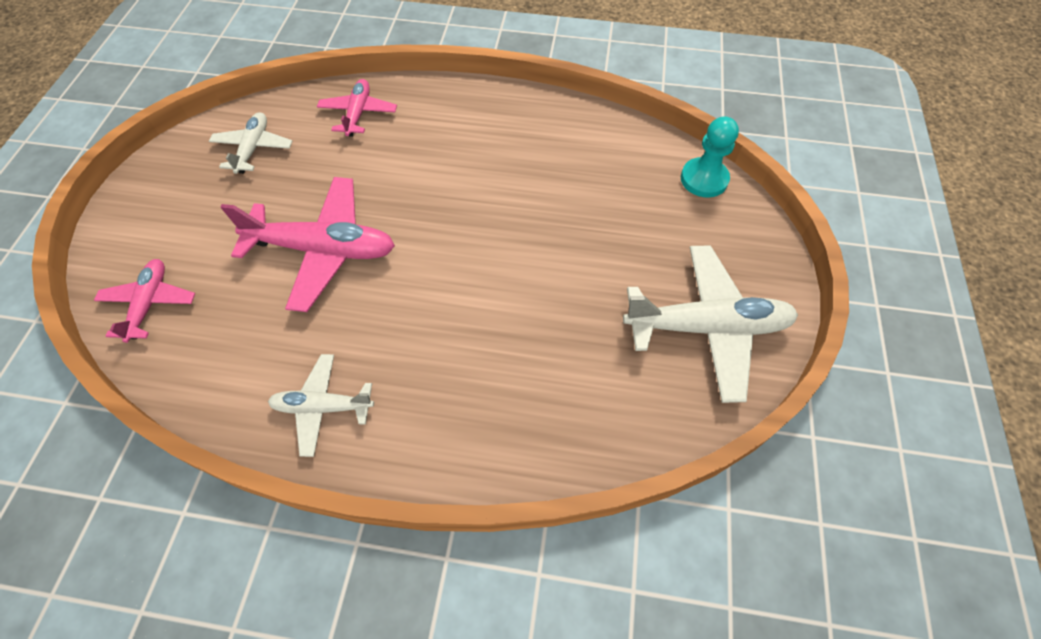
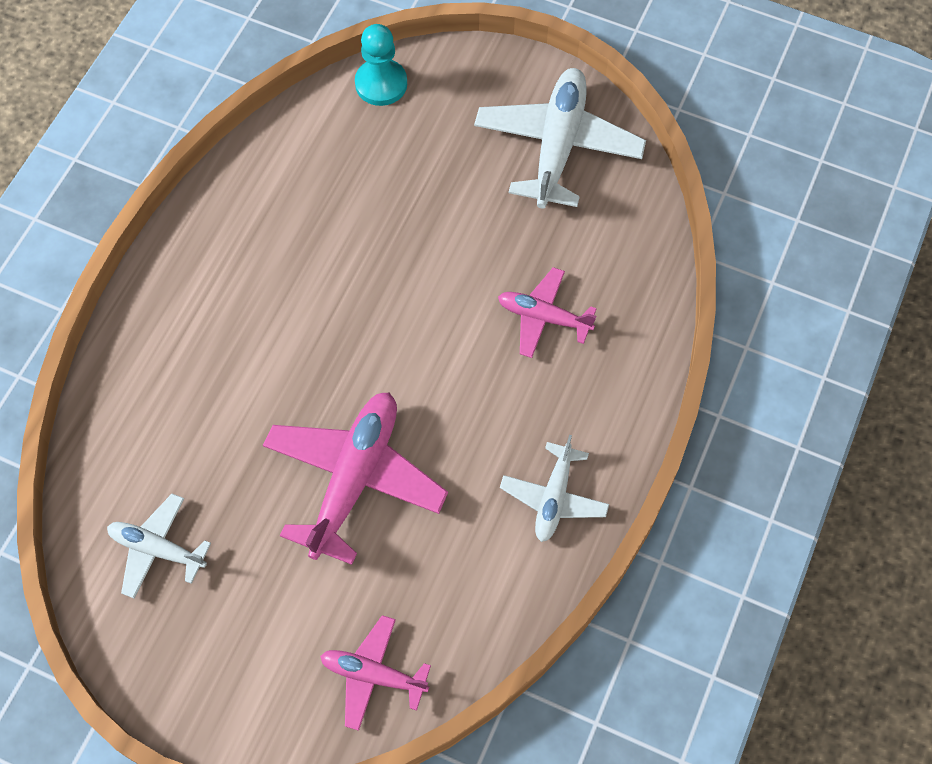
camera: 75 degrees left, 5 degrees up
pink plane [317,79,397,137] -> pink plane moved to [498,267,597,358]

